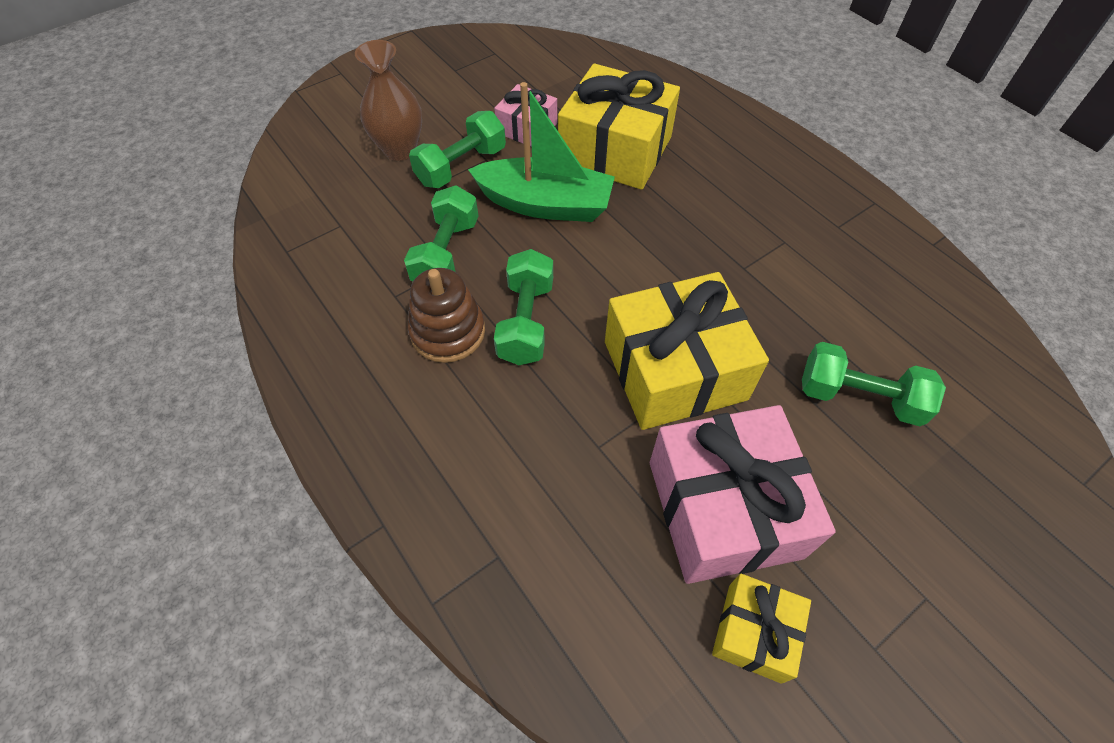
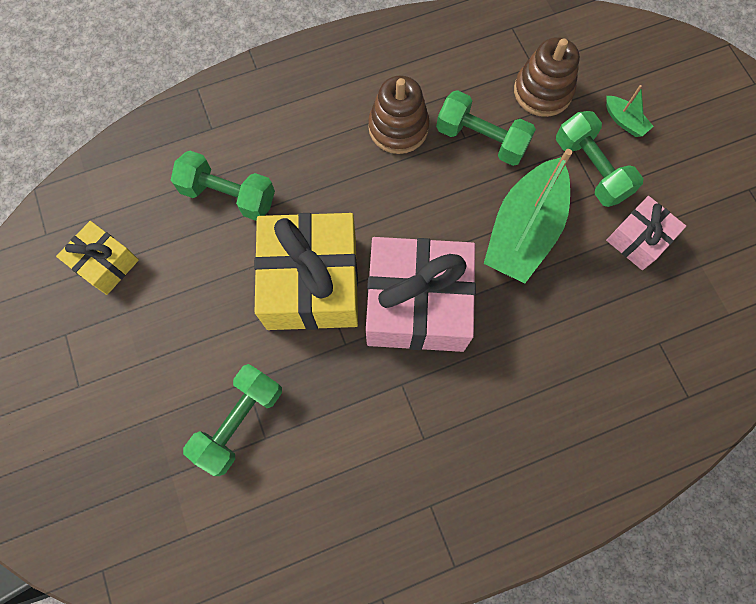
camera: 105 degrees right, 15 degrees up
brown vase [355,40,422,161] -> green boat [606,85,654,137]
green dumbbell [494,249,553,365] -> green dumbbell moved to [171,151,275,221]
yellow gift [558,63,680,190] -> none
pink gift [650,405,836,584] -> pink gift moved to [366,237,476,352]
none -> brown stacking toy [514,37,580,117]

